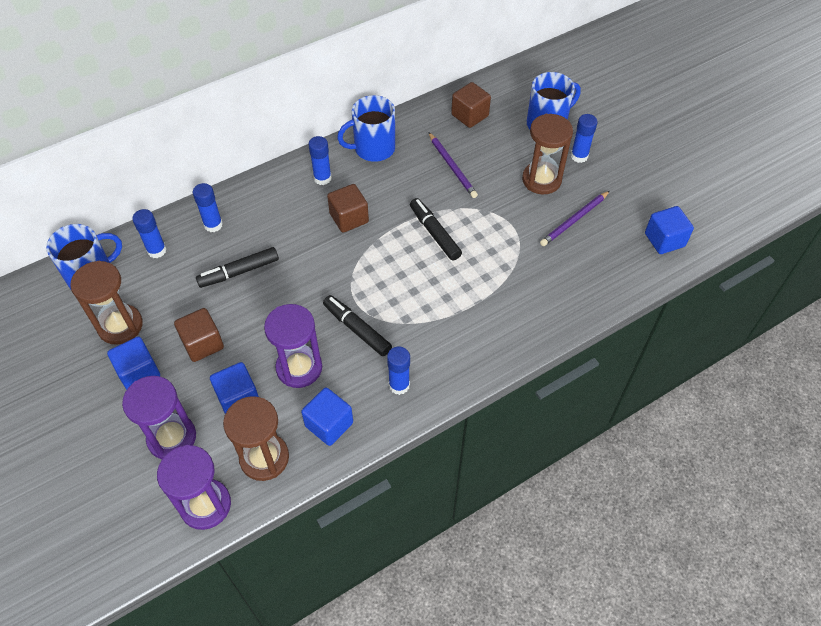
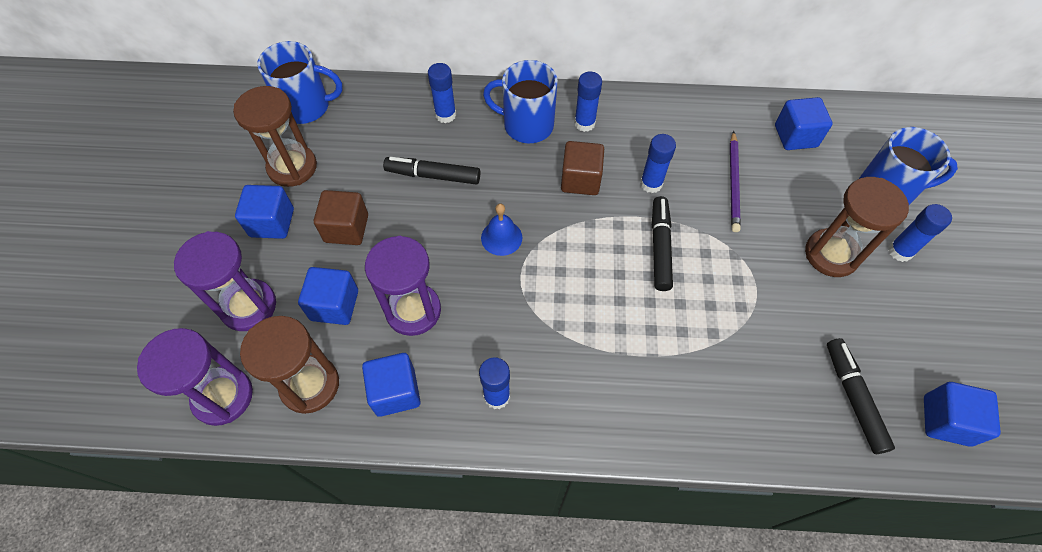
camera: 35 degrees right, 5 degrees up
blue glue stick [132,209,167,258] -> blue glue stick moved to [640,134,676,193]
black marker [323,295,392,356] -> black marker moved to [827,338,895,454]
blue mug [337,95,395,162] -> blue mug moved to [483,60,558,144]
brown cube [451,82,491,128] -> blue cube [775,97,833,150]
purple pencil [540,191,610,246] -> none
none -> blue bell [481,204,523,256]

